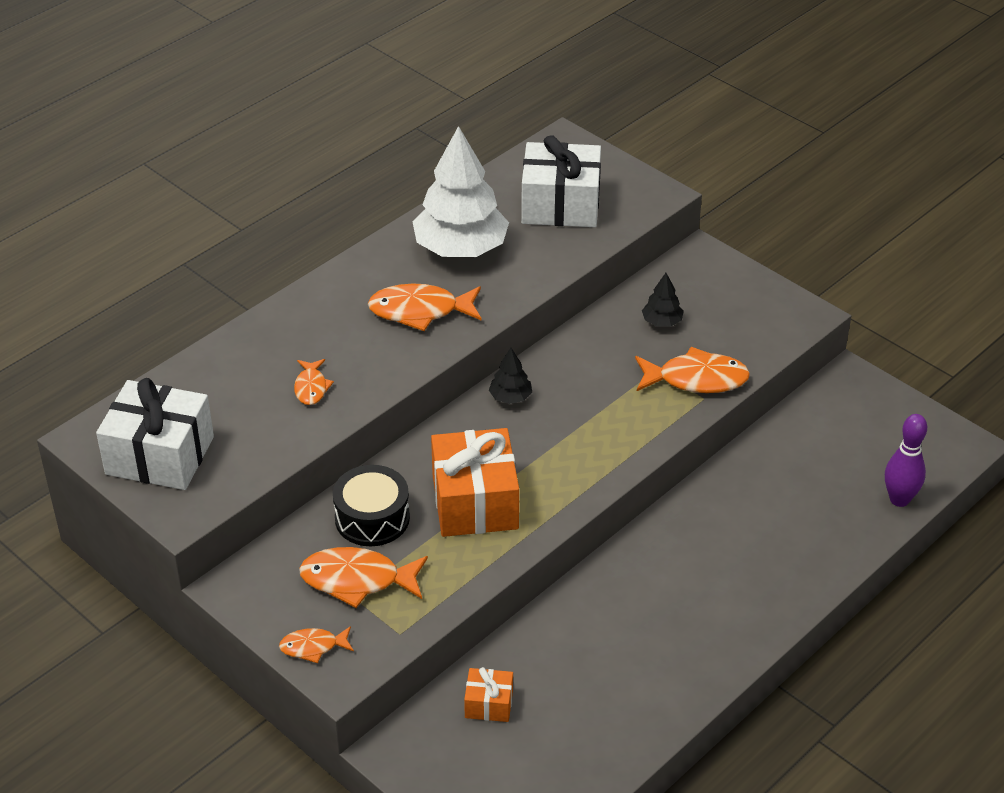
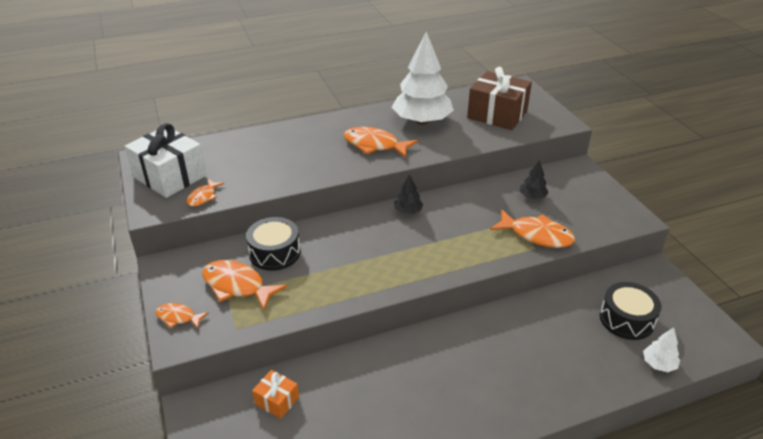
camera: 25 degrees right, 5 degrees down
orange fish [294,359,334,405] -> orange fish moved to [187,179,224,207]
orange gift [431,428,519,537] -> none
white gift [521,135,601,227] -> brown gift [467,67,532,130]
purple bowling pin [885,414,927,507] -> white tree [643,328,680,372]
none -> black drum [600,282,661,340]

